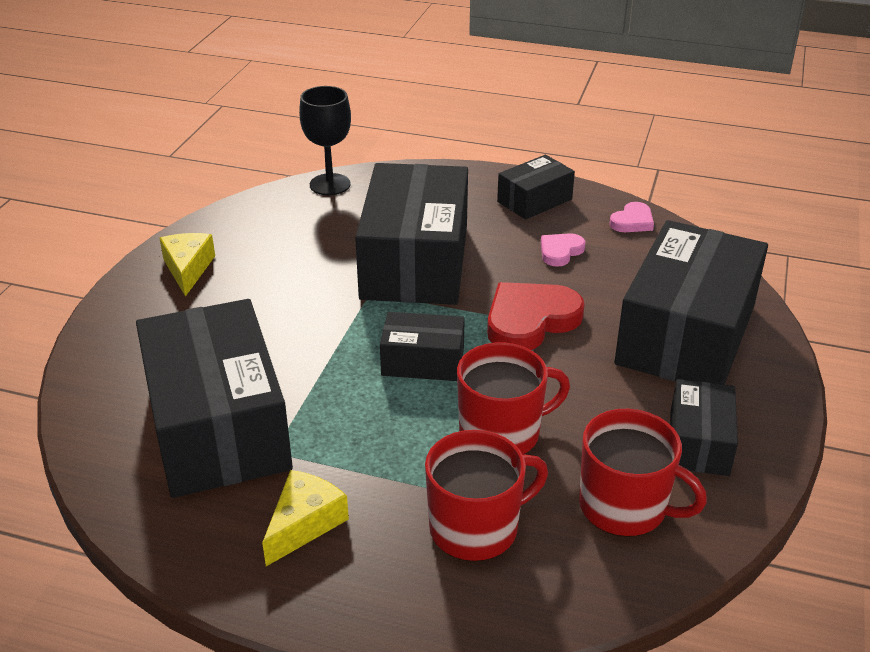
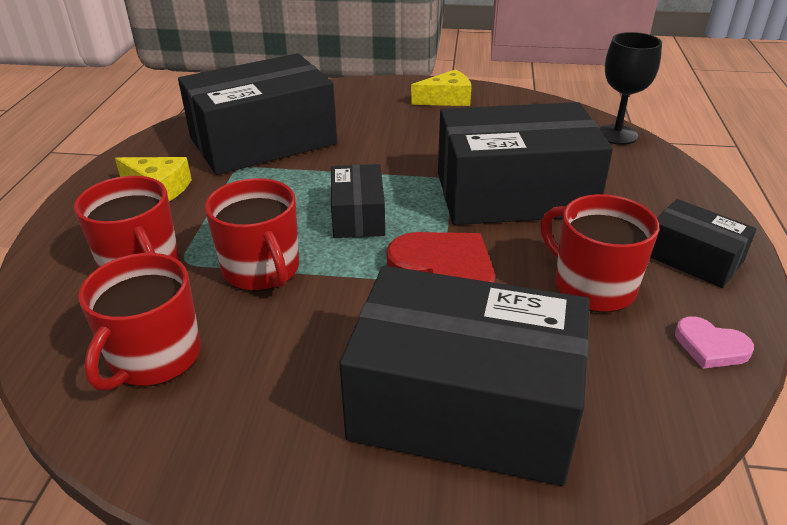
camera: 80 degrees right, 0 degrees up
pink heart [541,233,585,267] -> red mug [541,194,659,313]
black box [670,379,738,476] -> none

